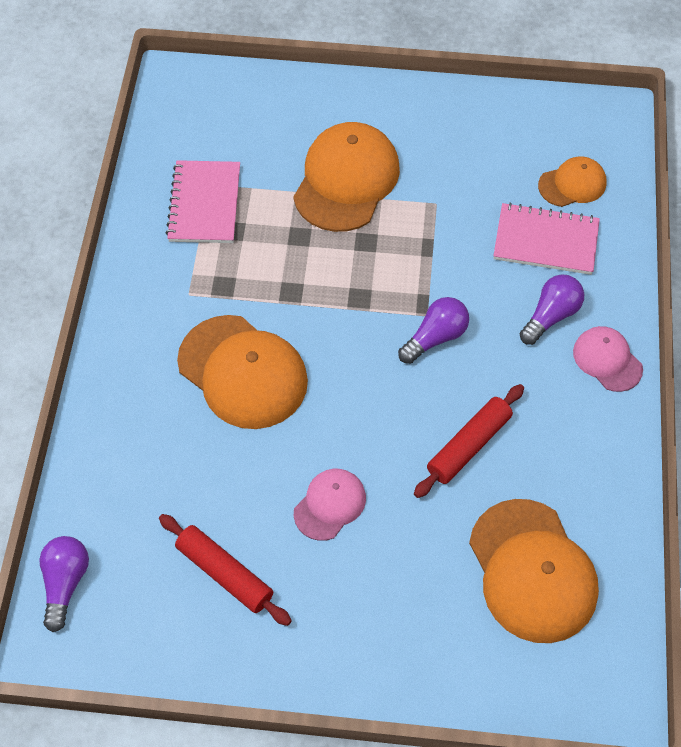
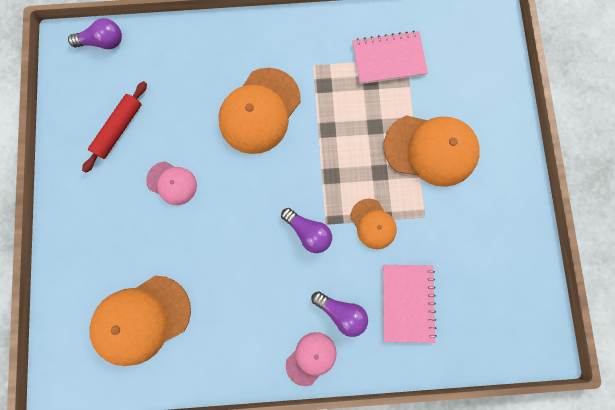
camera: 80 degrees right, 20 degrees up
red rolling pin [414,384,524,498] -> none
orange cap [538,157,607,207] -> orange cap moved to [350,199,397,249]

